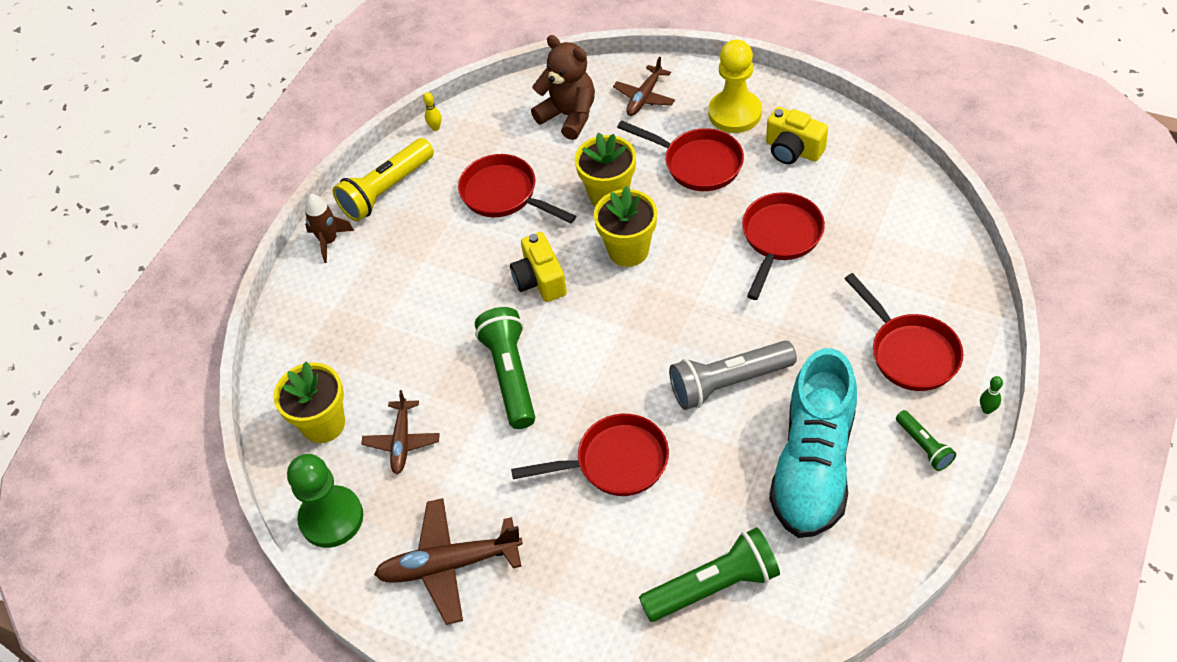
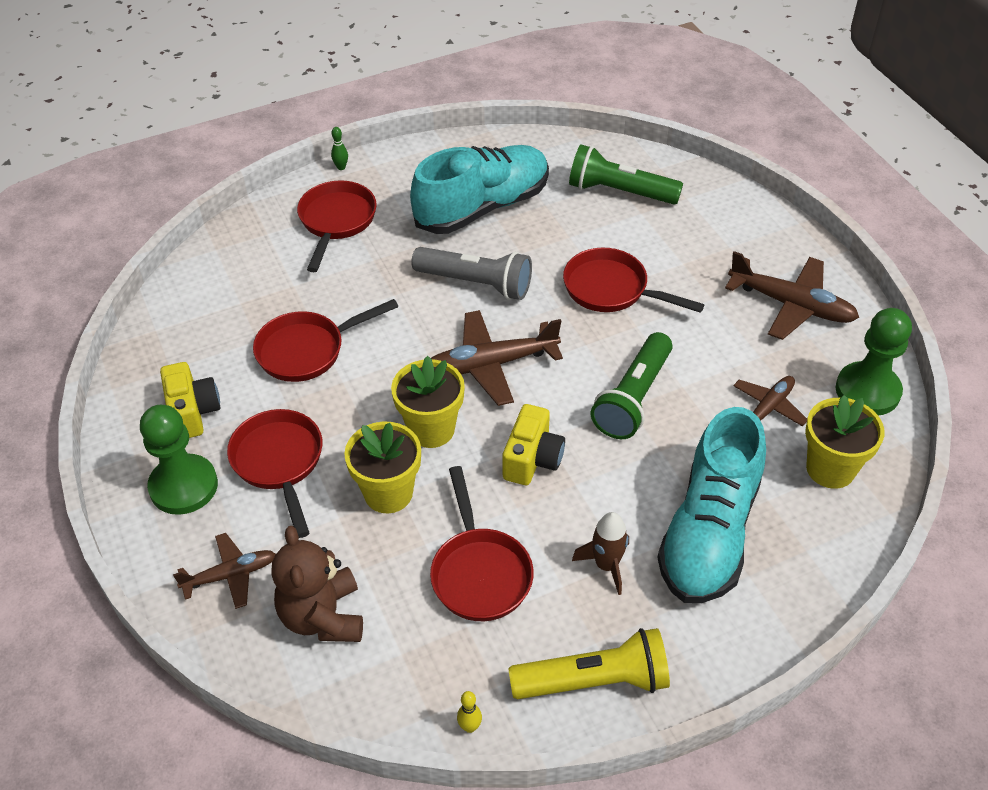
camera: 145 degrees left, 5 degrees down
brown rocket [305,194,354,263] -> brown rocket moved to [572,512,629,595]
yellow pawn [709,40,762,133] -> green pawn [140,405,218,515]
green flashlight [896,410,956,471] -> none
none -> brown plane [431,310,563,406]
none -> turquoise shoe [657,407,766,603]

